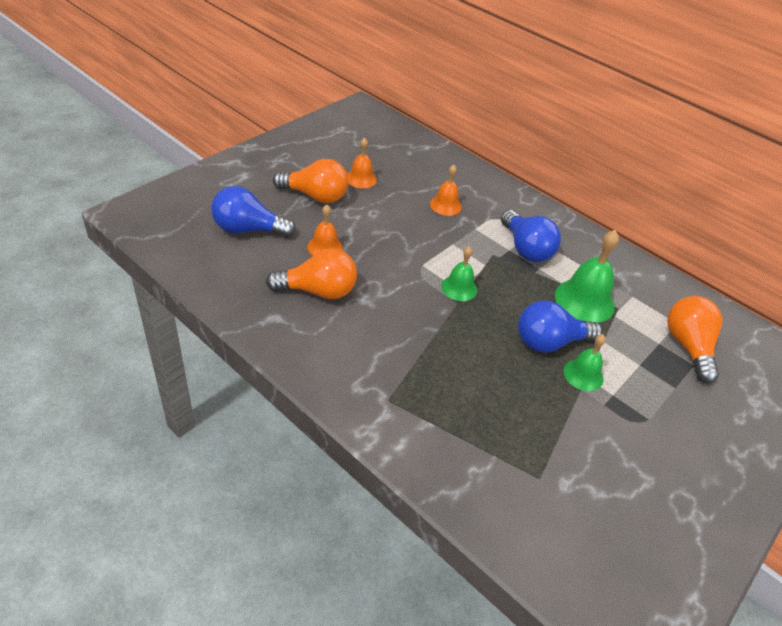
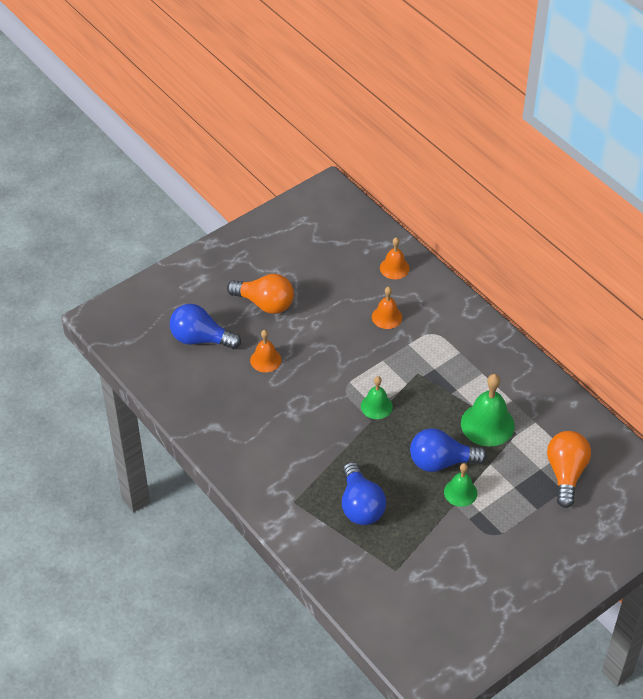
camera: 15 degrees right, 5 degrees up
orange light bulb [266,248,357,299] -> none
orange bell [347,138,377,189] -> orange bell moved to [380,237,410,279]
blue light bulb [501,210,561,262] -> blue light bulb moved to [342,462,386,525]

